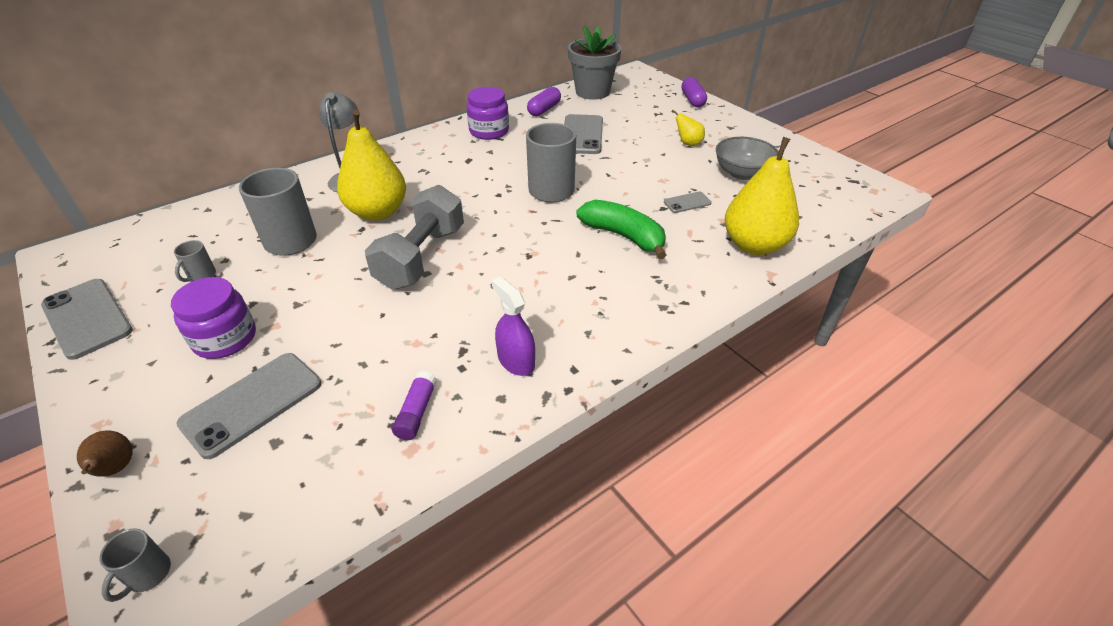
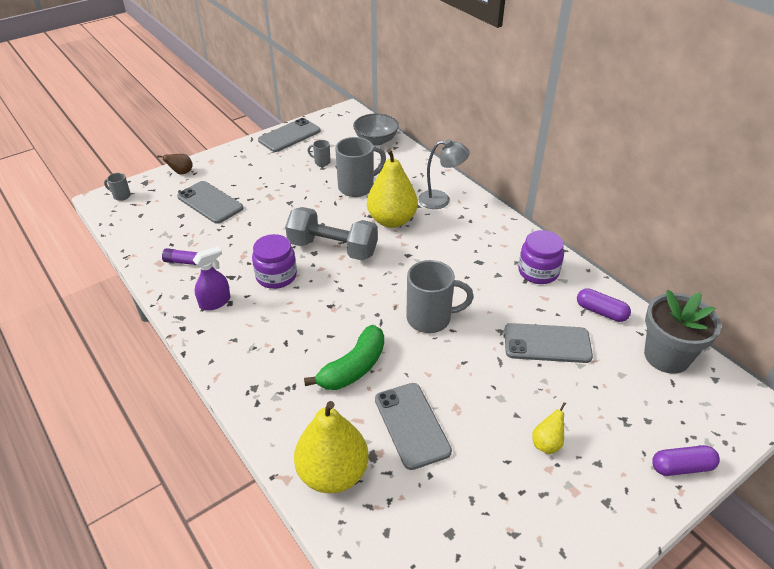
camera: 90 degrees right, 0 degrees up
purple jar [171,277,256,359] -> purple jar moved to [252,234,297,289]
grey phone [664,191,712,213] -> grey phone [375,383,452,470], size x1.97
grey bowl [716,137,779,180] -> grey bowl moved to [353,113,399,146]

